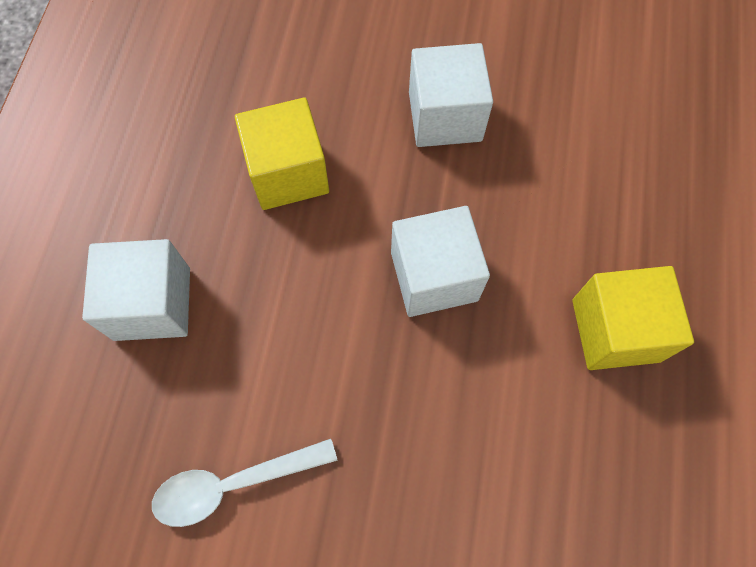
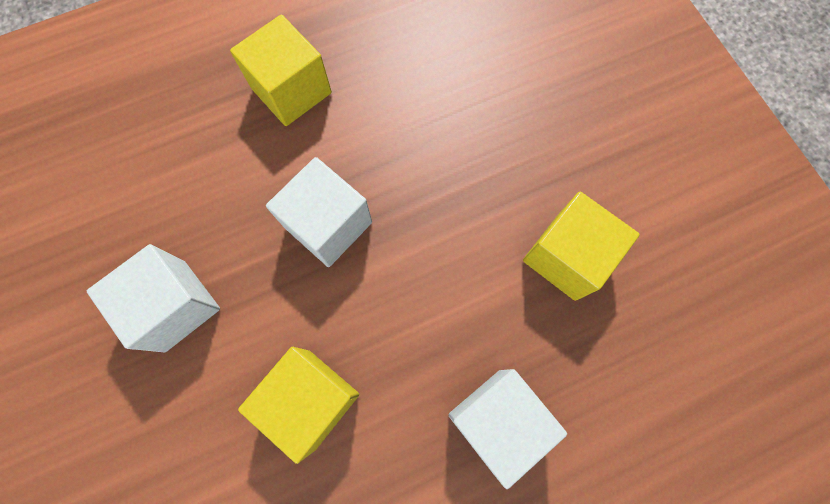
camera: 125 degrees left, 5 degrees up
white spoon [152,439,338,527] -> yellow cube [523,192,640,301]

